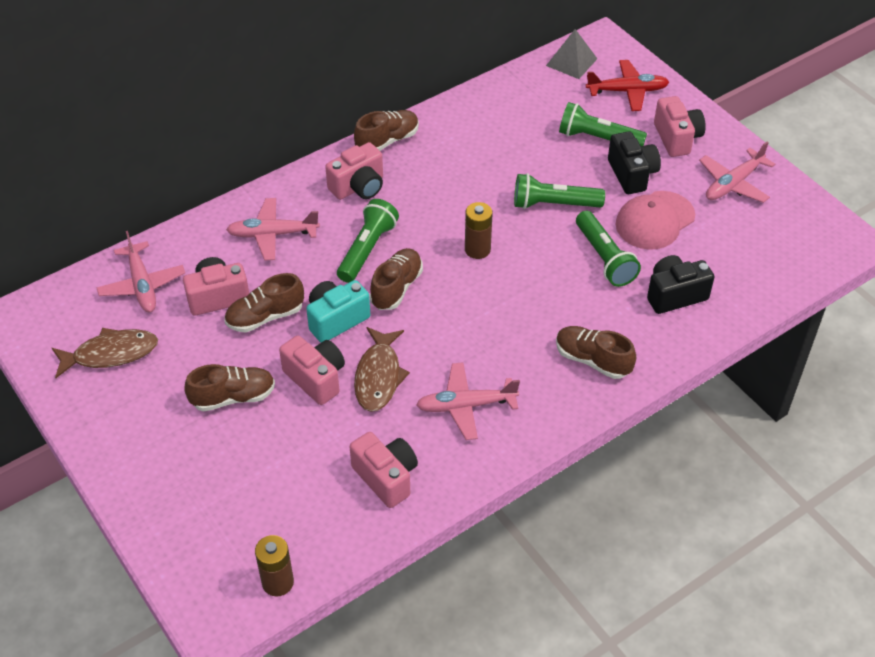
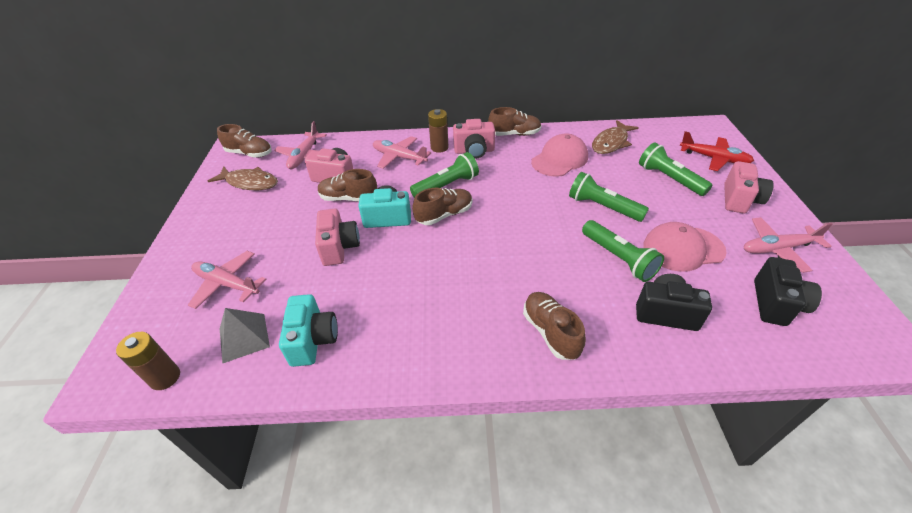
camera: 35 degrees right, 5 degrees down
brown shoe [184,364,275,412] -> brown shoe moved to [217,124,272,158]
pink camera [350,432,418,508] -> turquoise camera [279,294,338,367]
brown fish [354,327,410,412] -> brown fish moved to [592,120,639,154]
pink plane [416,362,520,440] -> pink plane moved to [188,251,266,309]
brown battery [465,202,493,259] -> brown battery moved to [428,109,449,153]
grey pyramid [546,29,597,79] -> grey pyramid moved to [220,308,270,364]
green flashlight [576,211,641,287] -> green flashlight turned 45 degrees counterclockwise [582,220,664,282]
black camera [608,131,661,194] -> black camera moved to [754,257,822,326]
none -> pink cap [531,133,588,177]

